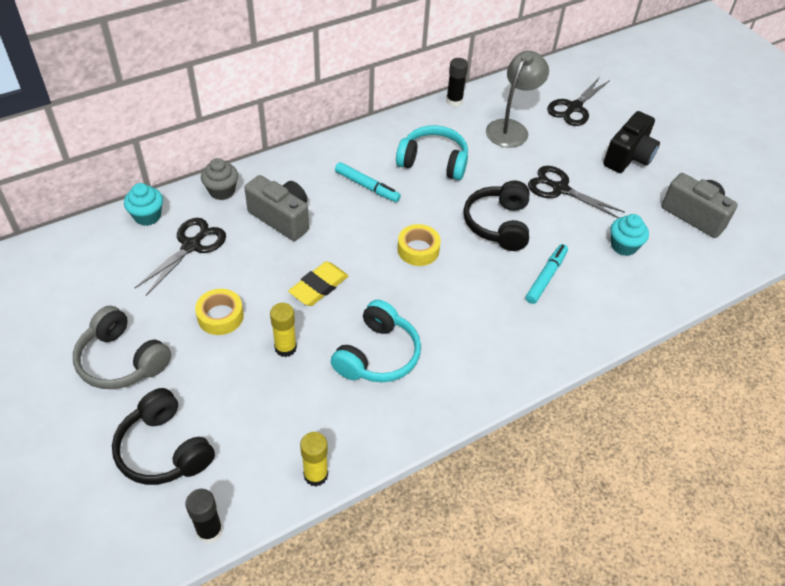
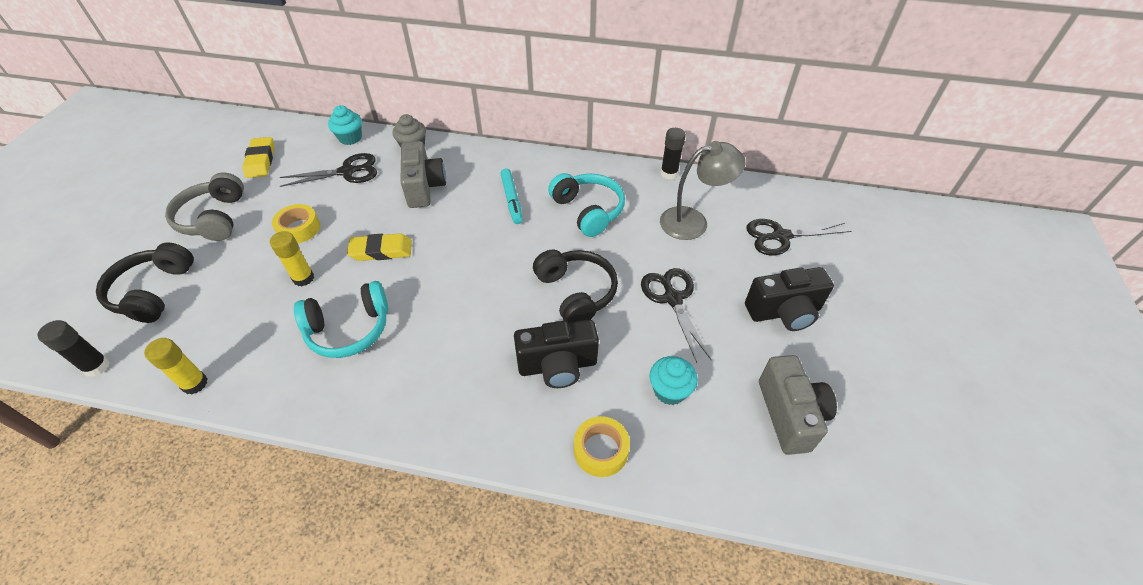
camera: 45 degrees right, 0 degrees up
yellow tape [397,224,441,266] -> yellow tape moved to [574,416,630,477]
black headphones [463,181,530,251] -> black headphones turned 105 degrees clockwise [533,250,618,323]
turquoise marker [526,244,568,304] -> black camera [514,320,599,388]
none -> yellow eraser [243,137,274,178]

